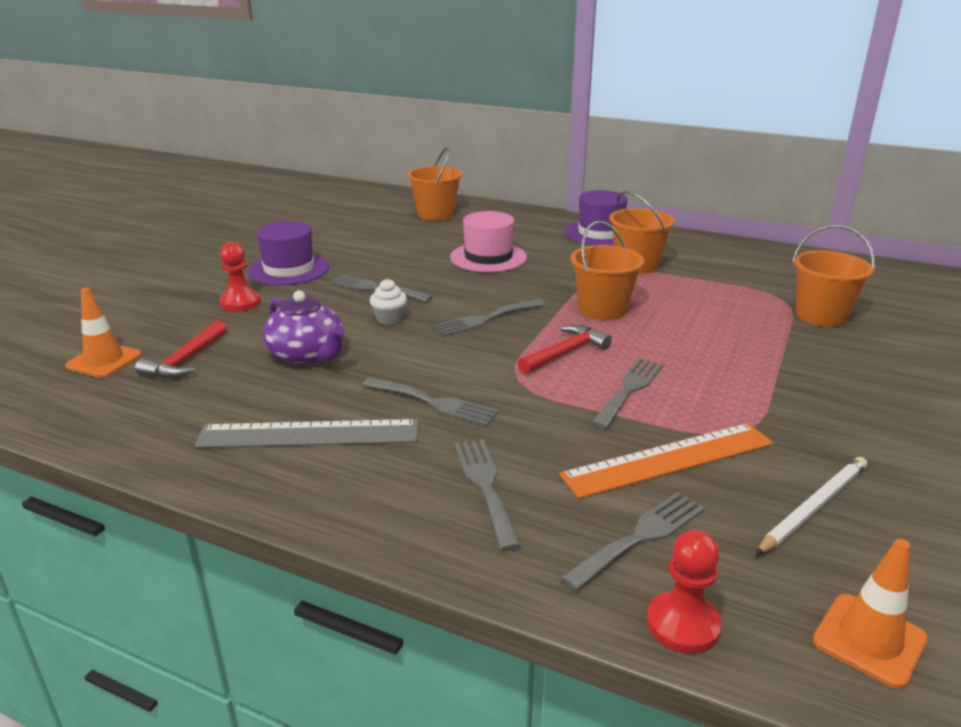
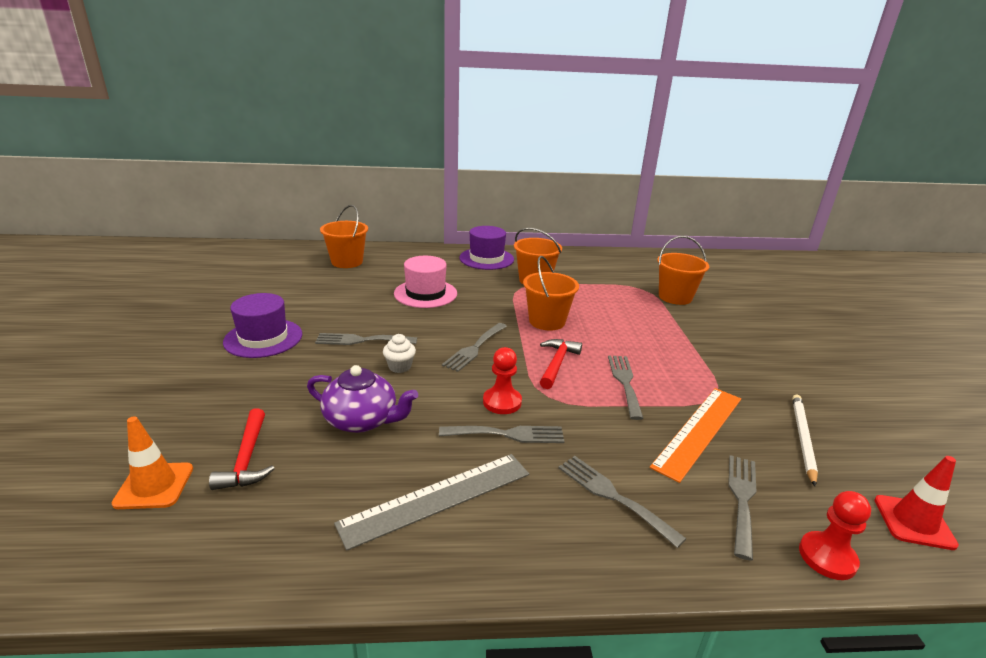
camera: 30 degrees left, 0 degrees up
red pawn [219,242,261,311] -> red pawn moved to [483,347,522,414]
orange traffic cone [813,539,928,689] -> red traffic cone [874,456,959,550]

